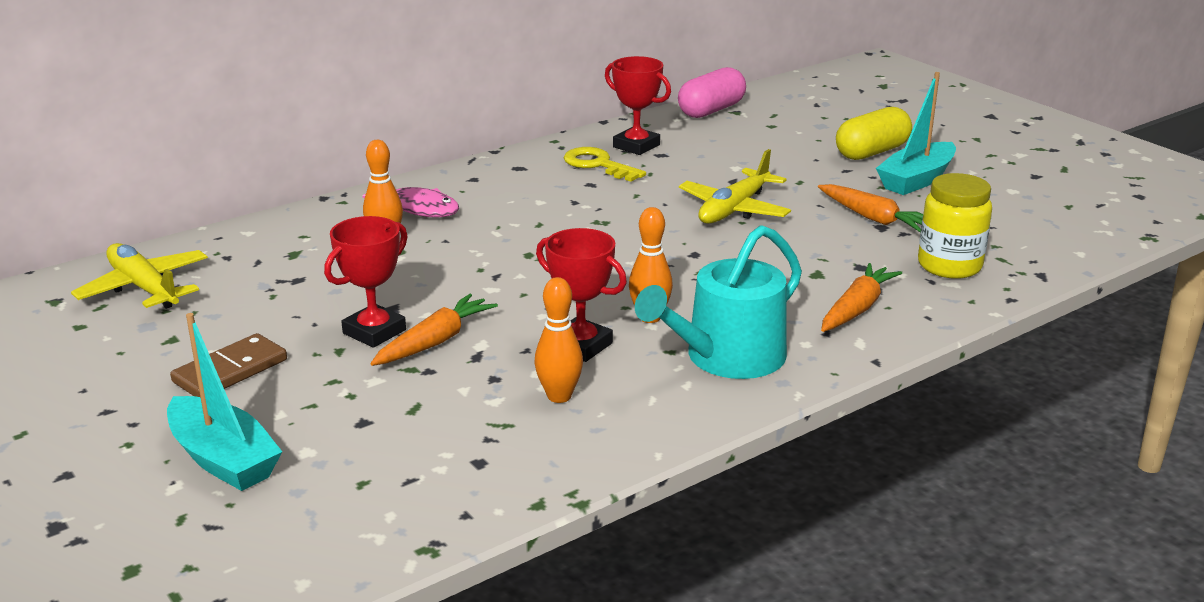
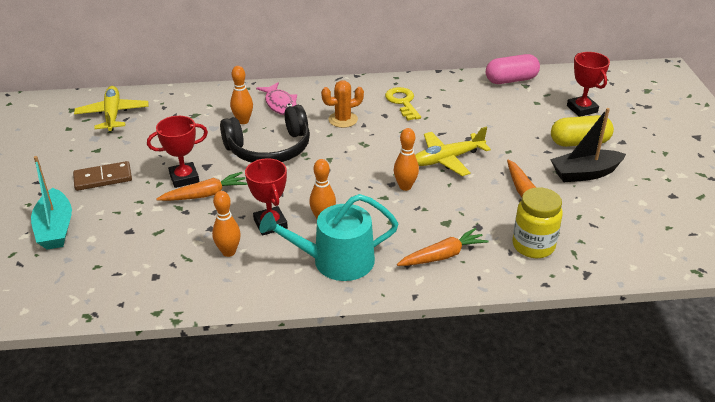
camera: 30 degrees right, 10 degrees up
red trophy [605,56,671,155] -> red trophy moved to [567,52,610,117]
turquoise boat [876,72,956,195] -> black boat [550,108,626,182]
none -> black headphones [220,105,310,163]
none -> orange cactus [321,80,364,128]
none -> orange bowling pin [394,128,419,191]

